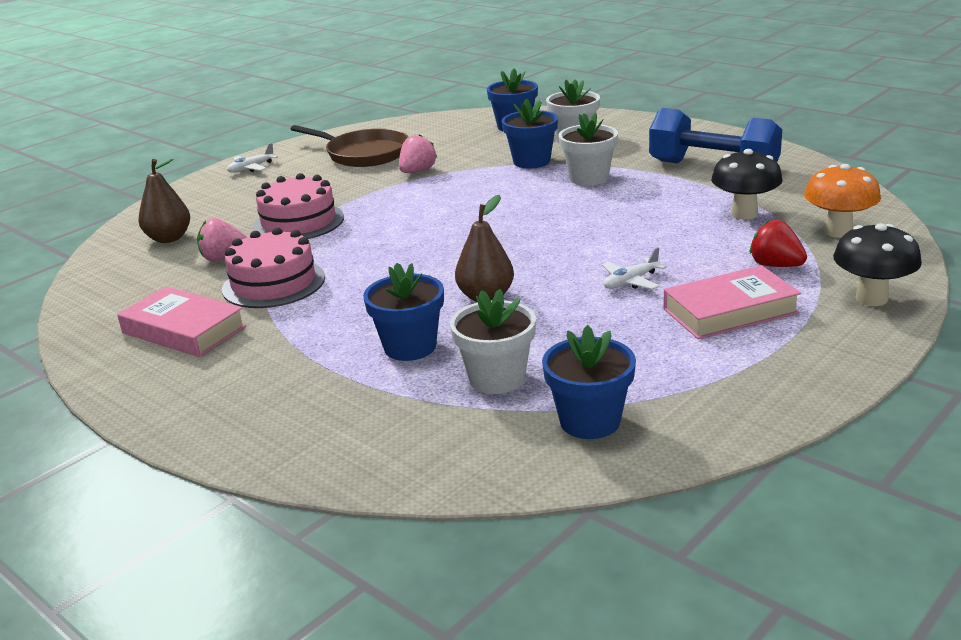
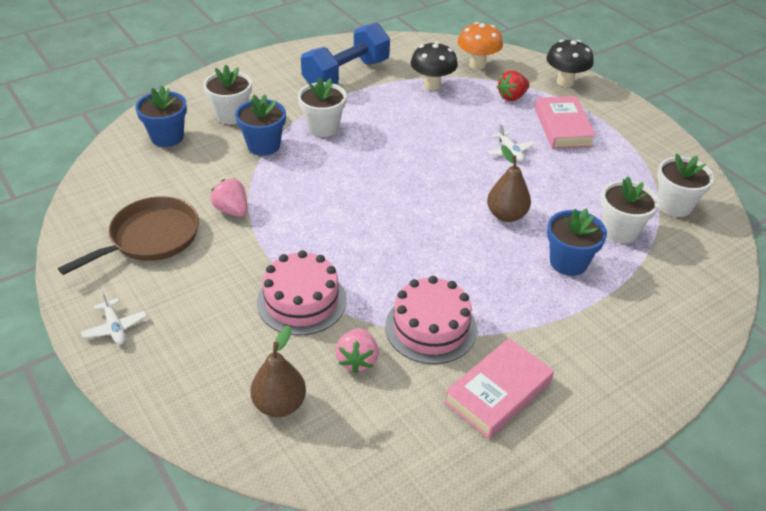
camera: 80 degrees left, 15 degrees up
blue flower pot [542,325,636,439] -> white flower pot [657,153,714,217]

